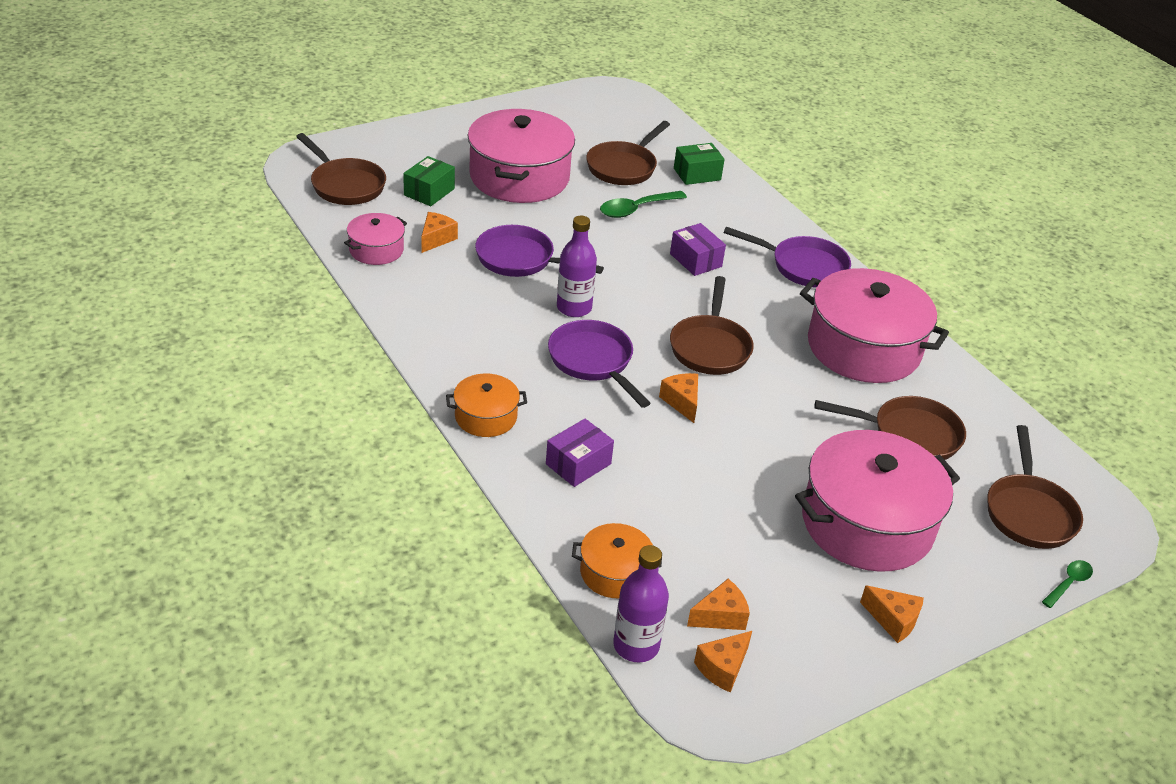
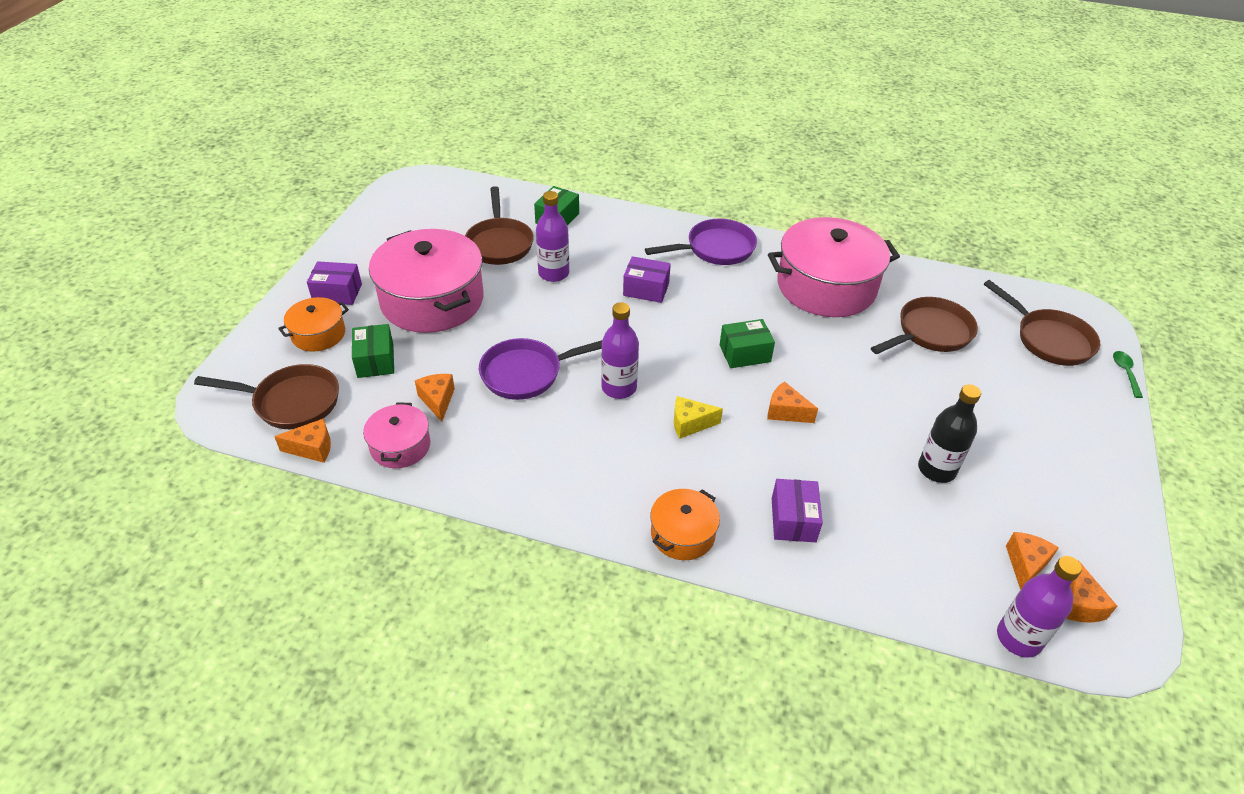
camera: 40 degrees left, 5 degrees up
purple pan [548,320,650,408] -> yellow cheese [674,396,723,438]
orange pot [572,523,662,598] -> orange pot moved to [278,297,349,352]
green spoon [600,191,687,218] -> purple bottle [536,191,569,282]
brown pan [670,276,754,375] -> green box [720,319,775,368]
pink pot [795,430,960,572] -> none
orange cheese [860,585,924,643] -> orange cheese moved to [274,418,331,463]
none -> purple box [307,261,362,305]
none -> black bottle [918,384,981,483]

